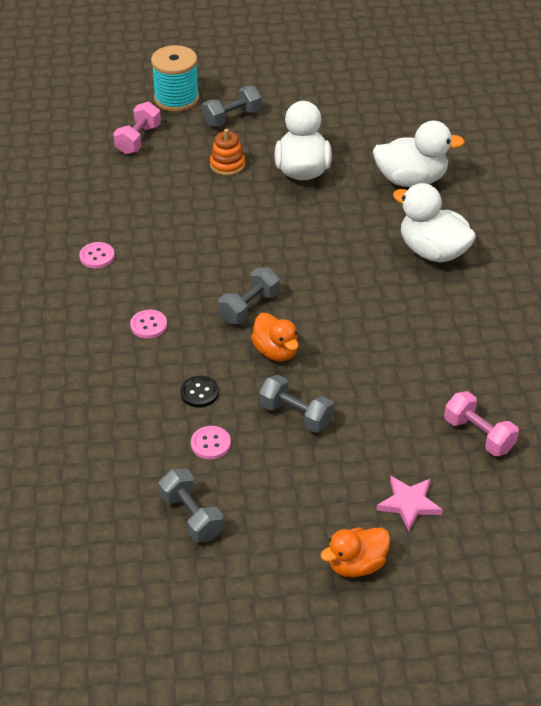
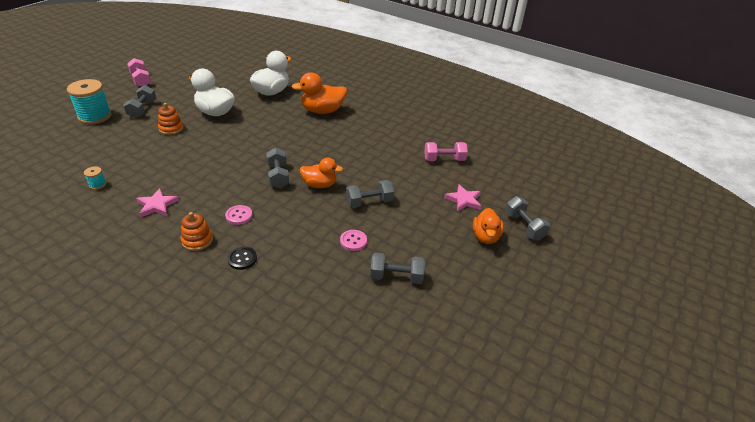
camera: 55 degrees left, 5 degrees down
pink button [79,242,115,268] -> pink star [136,188,179,217]
pink dumbbell [113,102,161,154] -> pink dumbbell moved to [127,58,151,87]
black button [180,376,219,408] -> black button moved to [228,247,257,270]
white duck [393,183,476,262] -> orange duck [292,72,347,114]
none -> turquoise spool [84,166,107,190]
none -> orange stacking toy [181,212,213,251]
none -> grey dumbbell [505,196,550,240]

